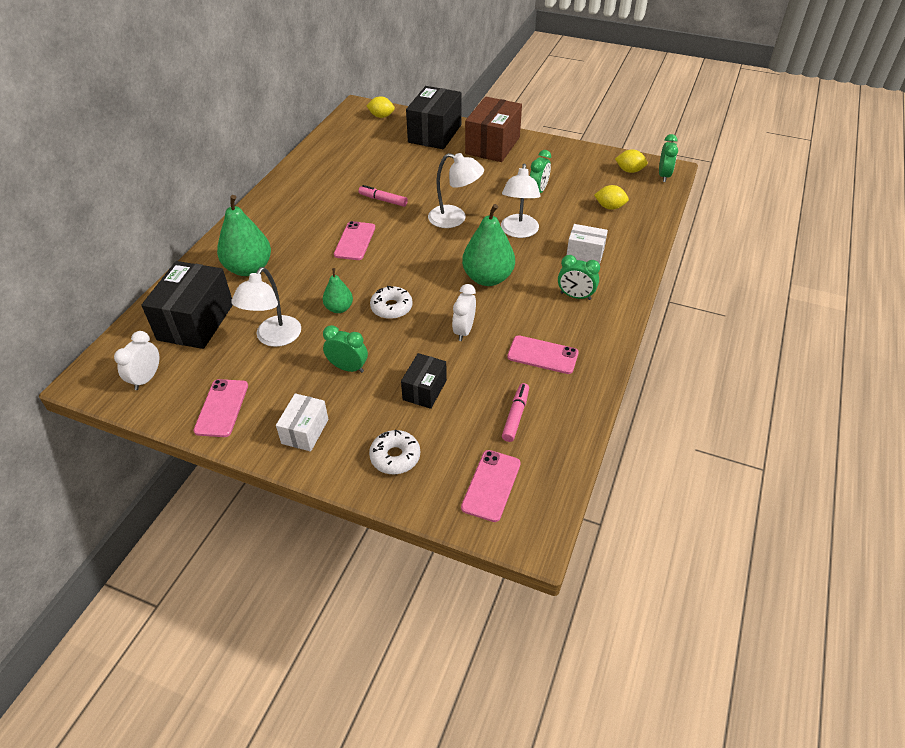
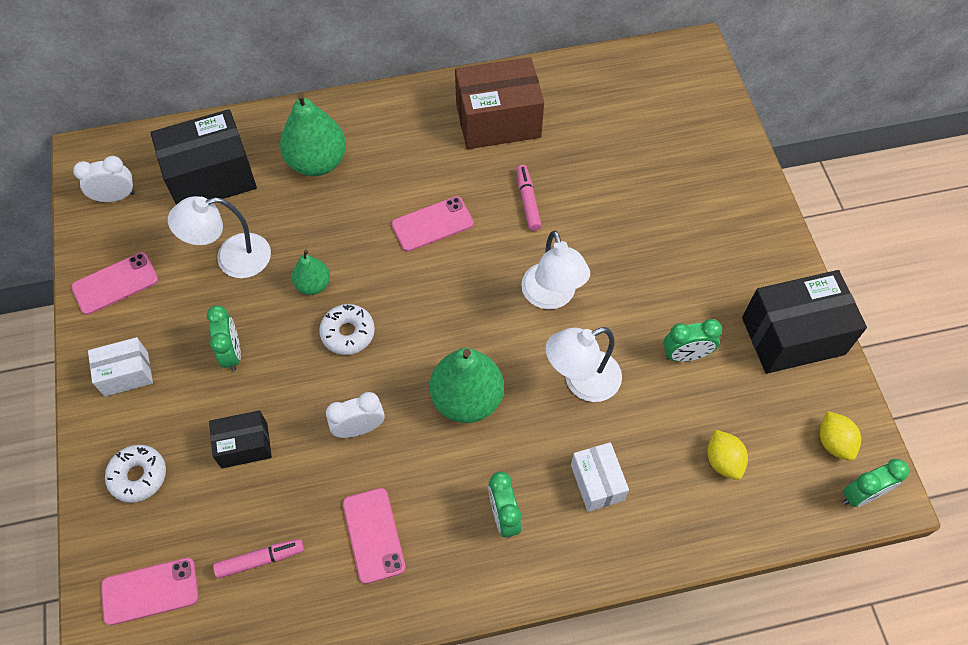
camera: 55 degrees right, 15 degrees up
yellow lemon [366,96,395,118] -> none
black box [406,86,461,149] -> black box moved to [742,270,867,374]
brown box [465,96,522,162] -> brown box moved to [455,57,544,149]

